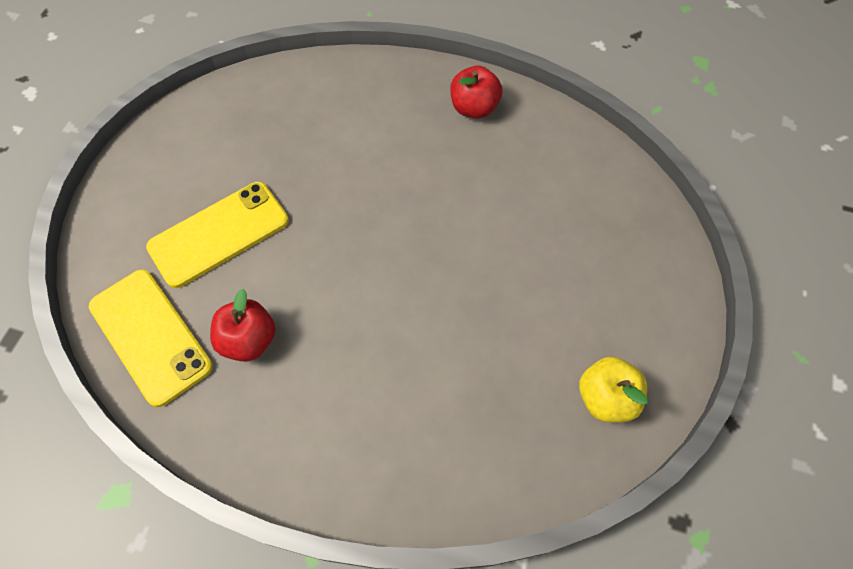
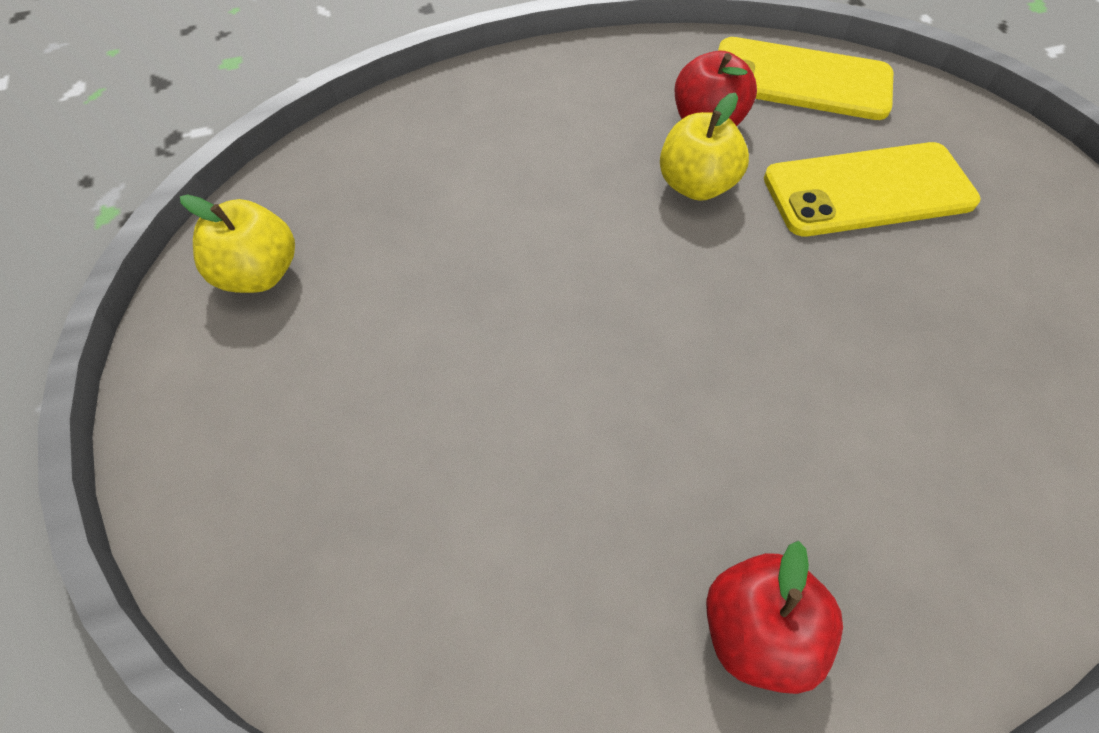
camera: 145 degrees right, 5 degrees down
yellow phone [146,182,289,288] -> yellow phone turned 60 degrees clockwise [764,142,981,236]
none -> yellow apple [660,93,749,201]

